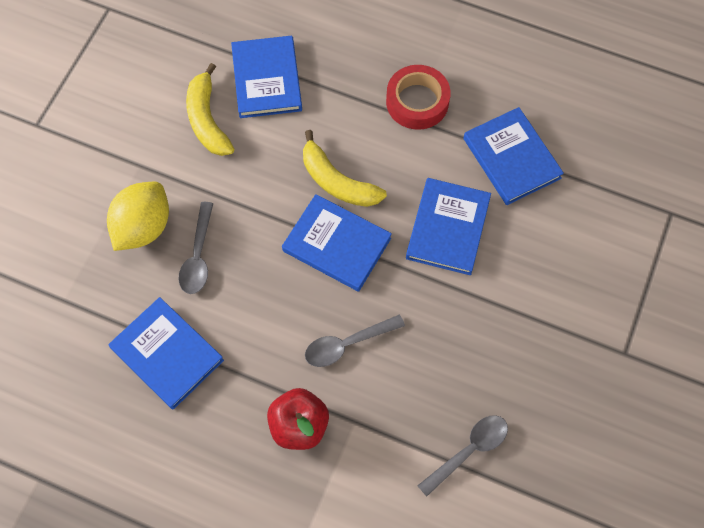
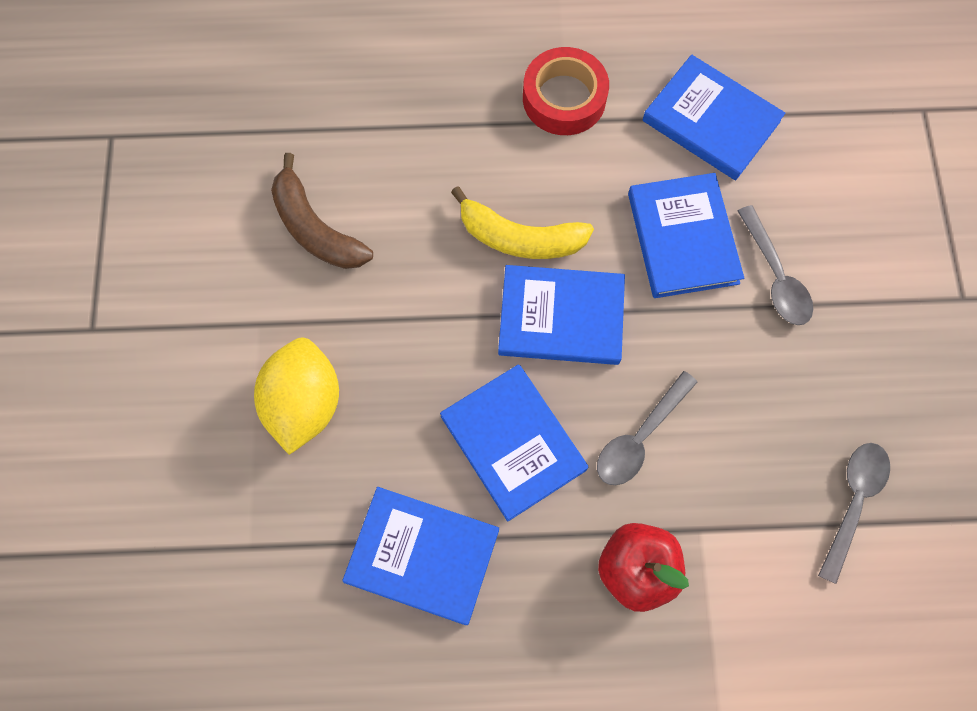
camera: 25 degrees left, 5 degrees up
grey spoon [179,202,214,294] -> grey spoon moved to [737,205,813,325]
yellow banana [186,63,234,156] -> brown banana [271,153,373,269]
blue book [231,36,302,118] -> blue book moved to [440,364,588,521]

